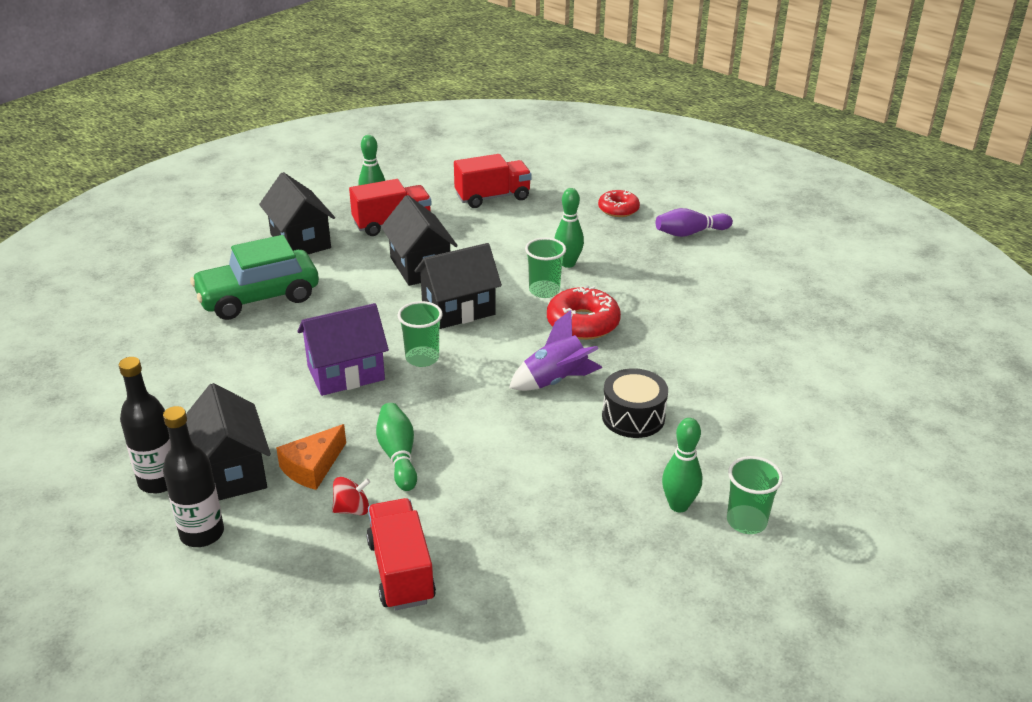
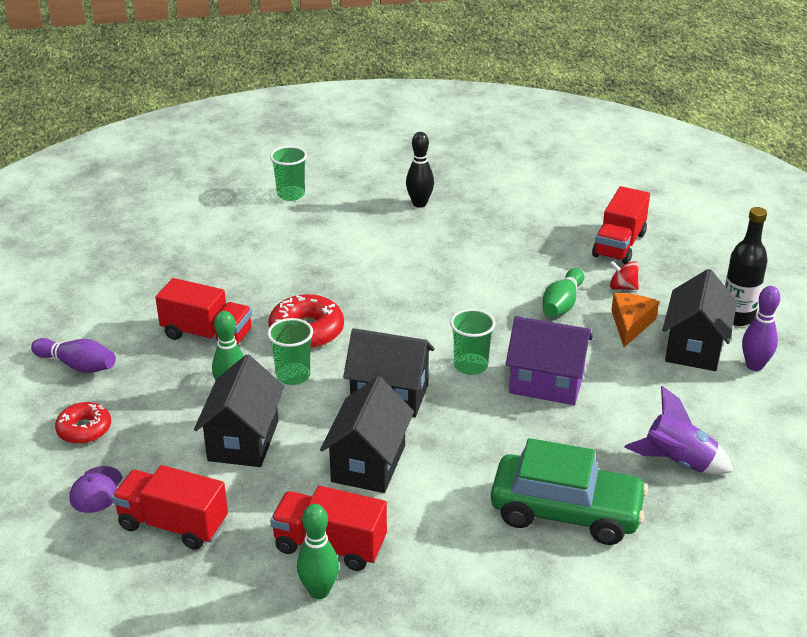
camera: 140 degrees left, 0 degrees up
black bottle [119,357,171,493] -> purple bowling pin [742,286,780,371]
black house [259,172,335,254] -> black house moved to [194,355,285,467]
orange cheese [276,424,346,490] -> orange cheese turned 60 degrees counterclockwise [611,293,659,347]
purple rocket [509,310,603,391] -> purple rocket moved to [625,386,734,475]
black drum [602,368,668,438] -> none
green bowling pin [662,418,702,512] -> black bowling pin [406,132,434,208]
green cup [727,456,783,534] -> green cup moved to [270,146,307,201]
none -> purple cap [70,466,122,513]
none -> red truck [155,278,252,344]

